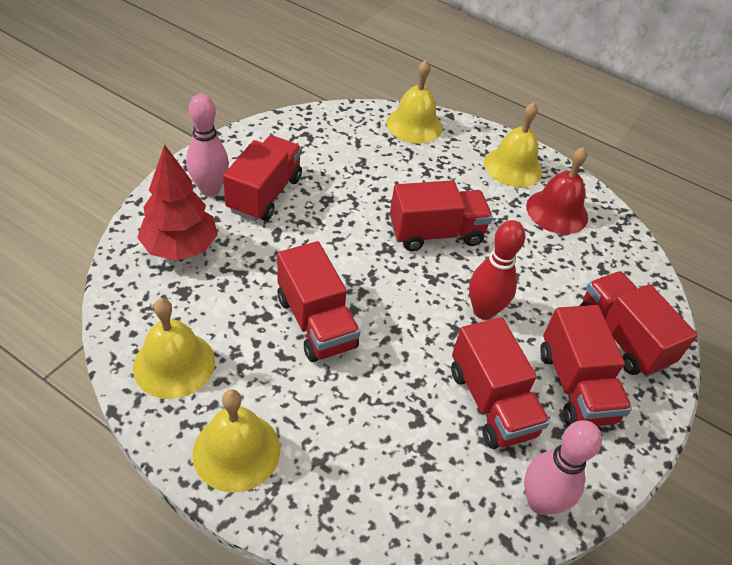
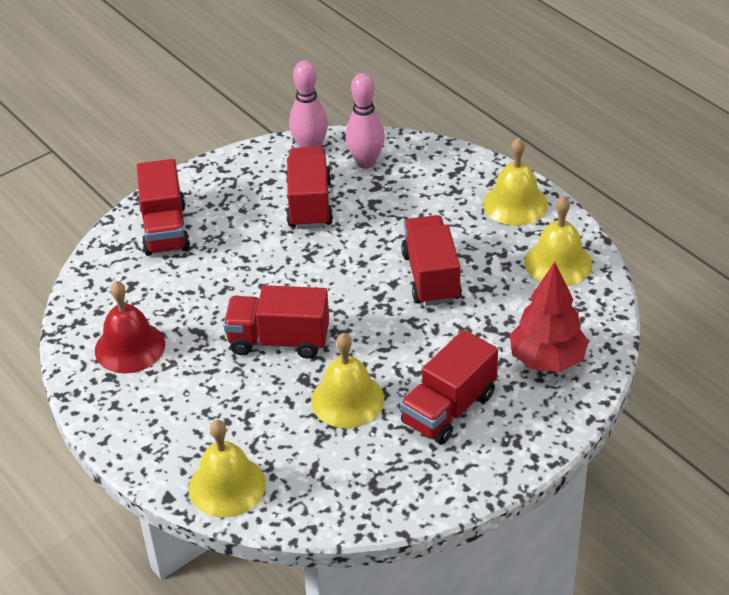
camera: 155 degrees left, 5 degrees down
pink bowling pin [186,94,229,196] -> pink bowling pin moved to [345,73,385,169]
red bowling pin [469,220,525,320] -> none
yellow bell [484,102,542,187] -> yellow bell moved to [311,333,384,428]
red truck [540,305,632,426] -> none

